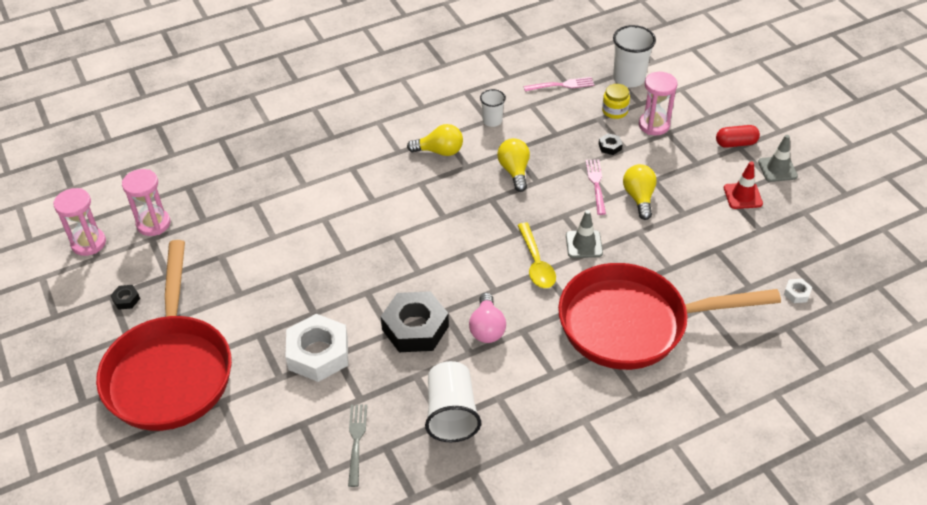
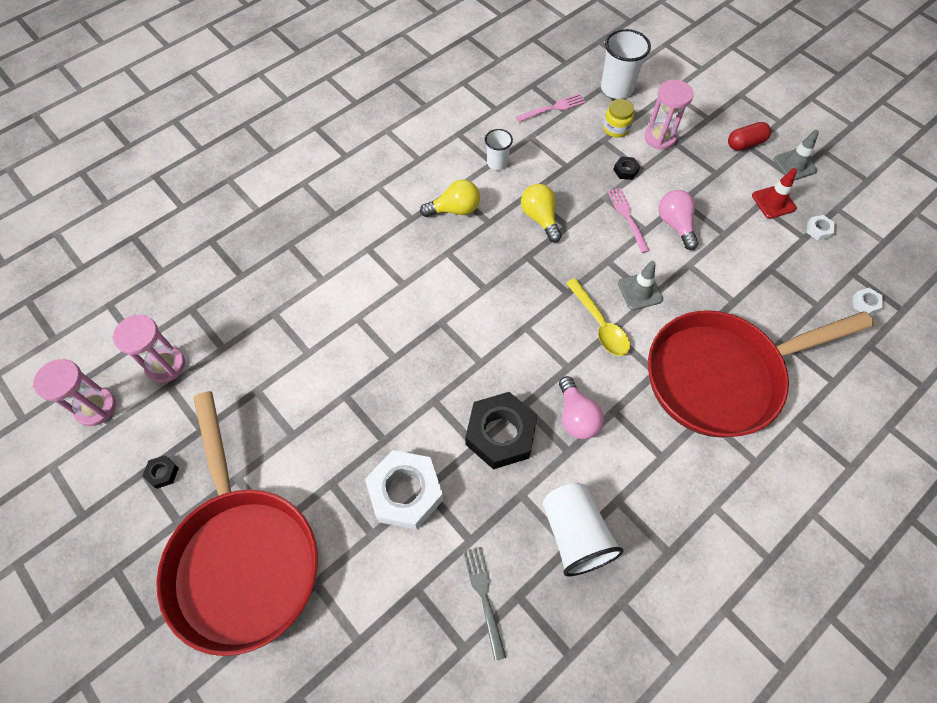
camera: 15 degrees left, 15 degrees up
yellow light bulb [623,164,657,220] -> pink light bulb [658,190,698,250]
none -> white nut [806,215,835,241]

